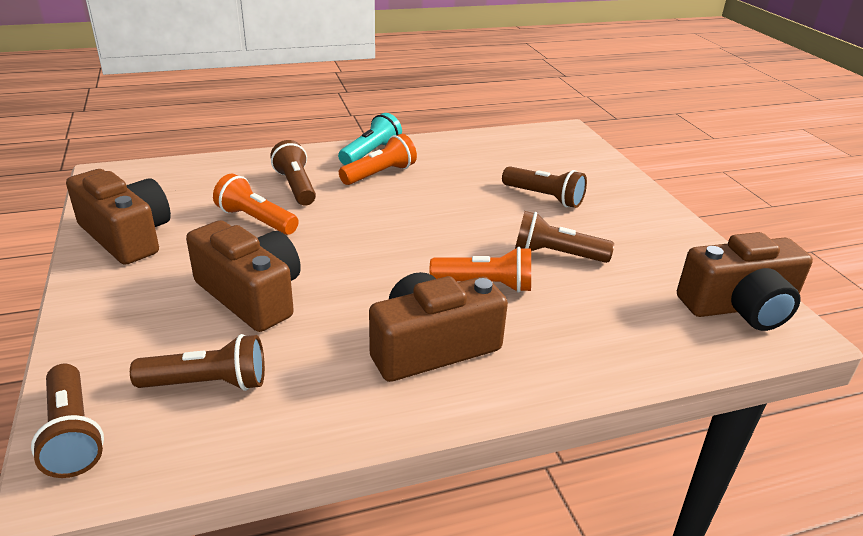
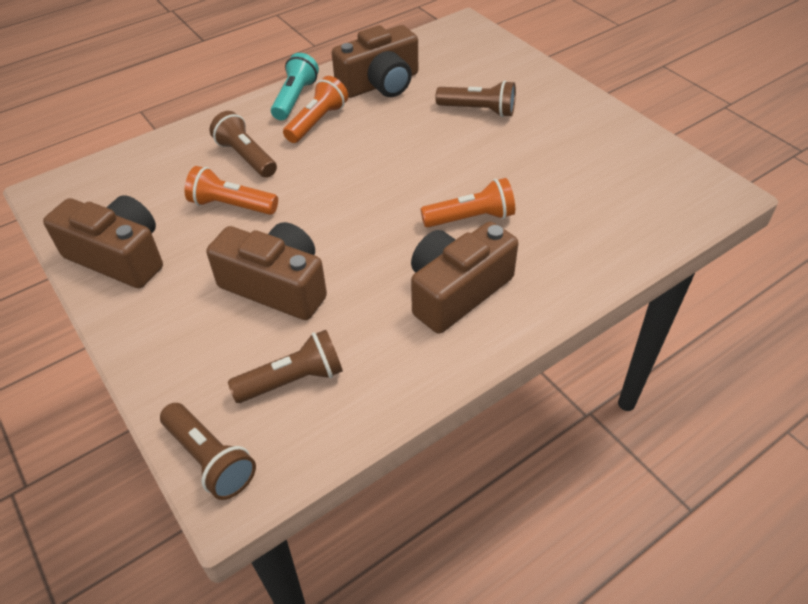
camera: 15 degrees left, 15 degrees up
brown flashlight [515,211,614,263] -> none
brown camera [677,232,813,331] -> brown camera moved to [332,25,418,98]

